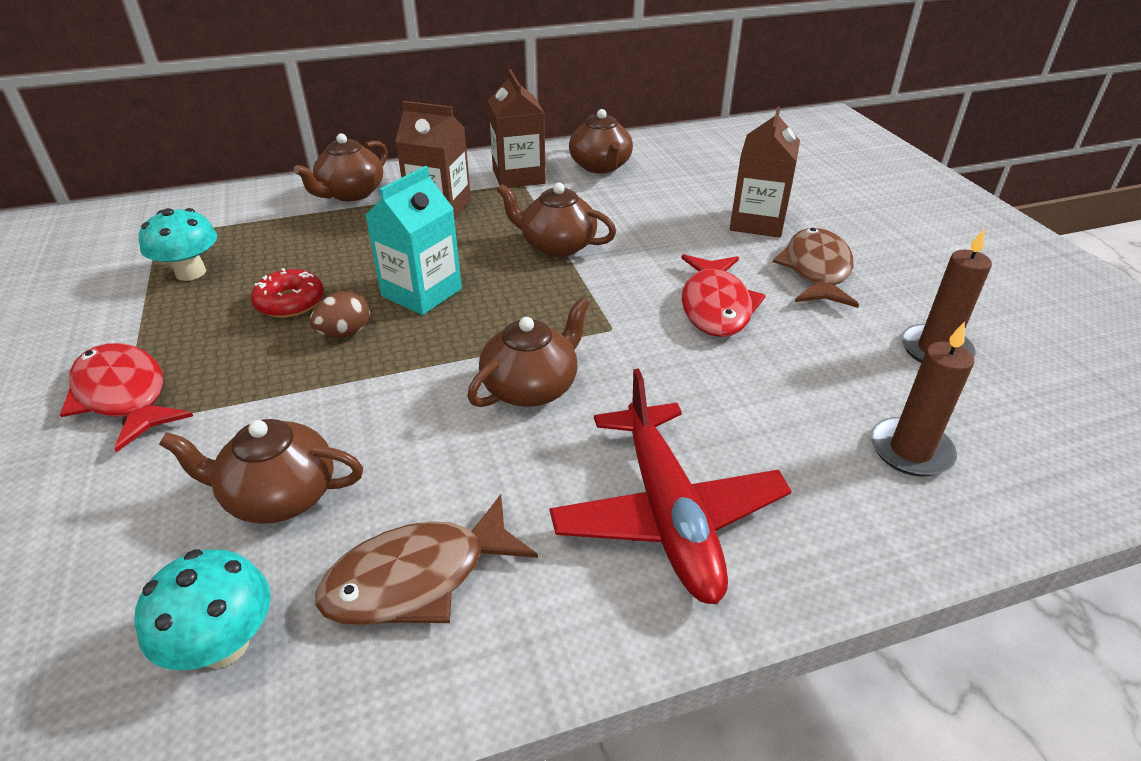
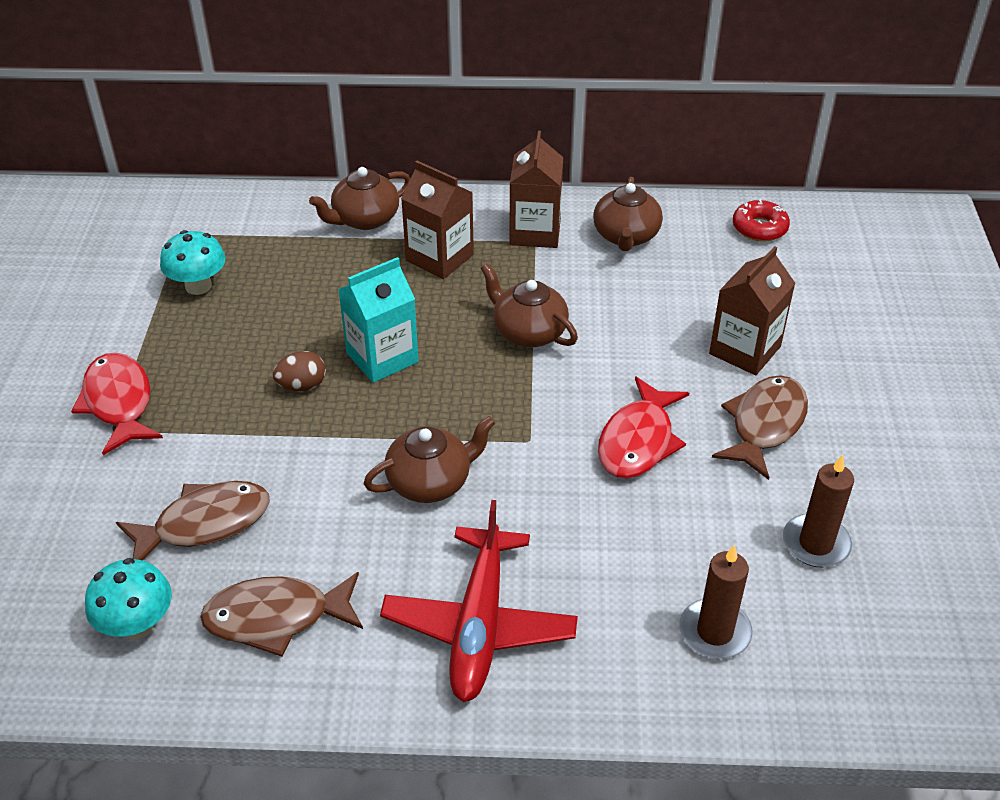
camera: 20 degrees right, 5 degrees up
brown teapot [159,419,363,524] -> brown fish [116,481,270,560]
red donut [251,268,324,318] -> red donut moved to [733,199,790,242]

